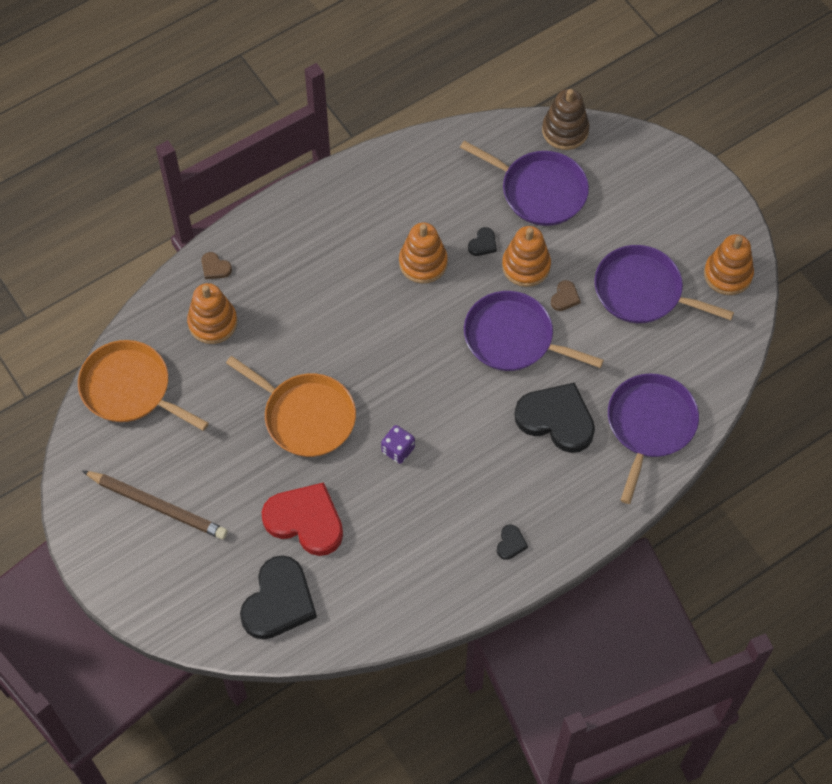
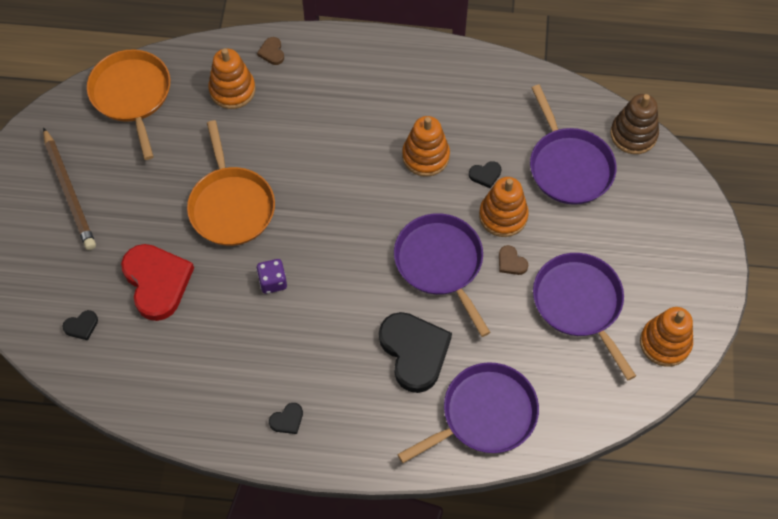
camera: 40 degrees right, 0 degrees up
black heart [240,555,317,639] -> black heart [62,310,98,340], size x0.42
brown heart [551,280,581,311] -> brown heart turned 75 degrees clockwise [499,245,528,275]

